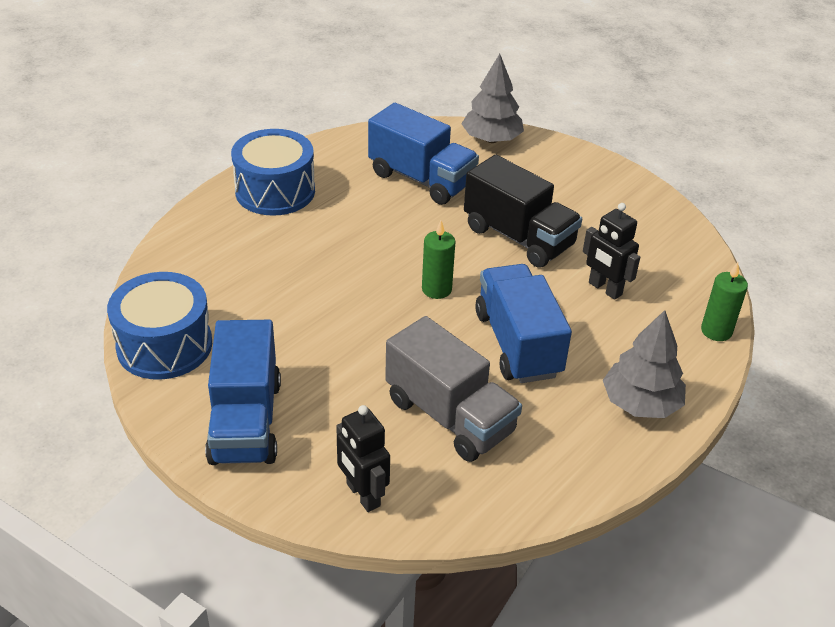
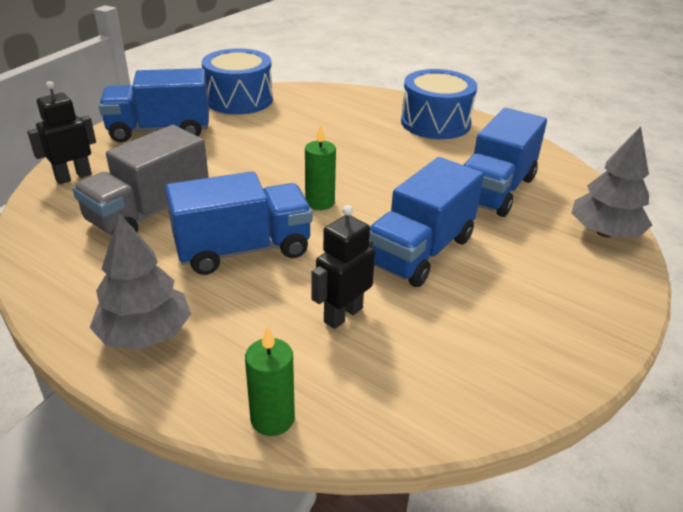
camera: 85 degrees right, 5 degrees down
black truck [464,155,582,268] -> blue truck [369,157,484,287]

